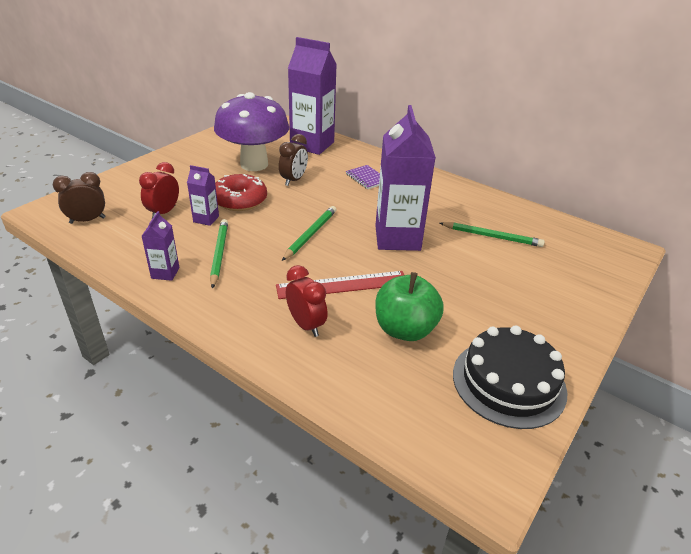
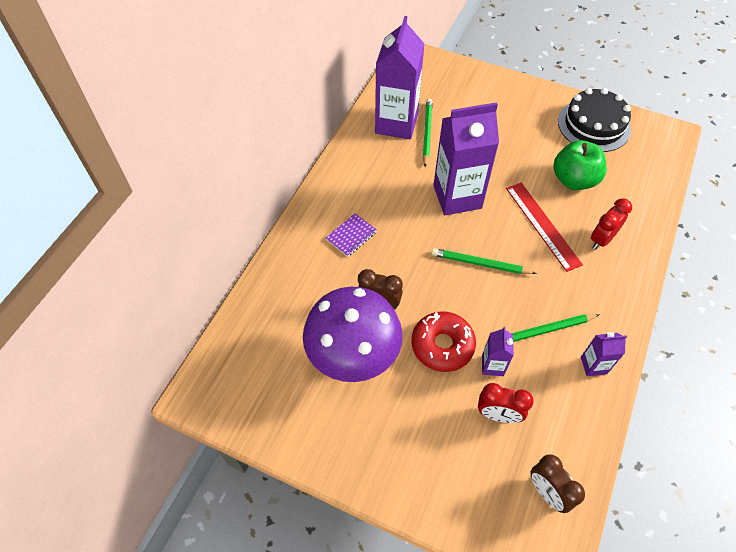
camera: 100 degrees left, 20 degrees up
purple carton [288,37,337,155] -> purple carton moved to [375,16,424,140]

